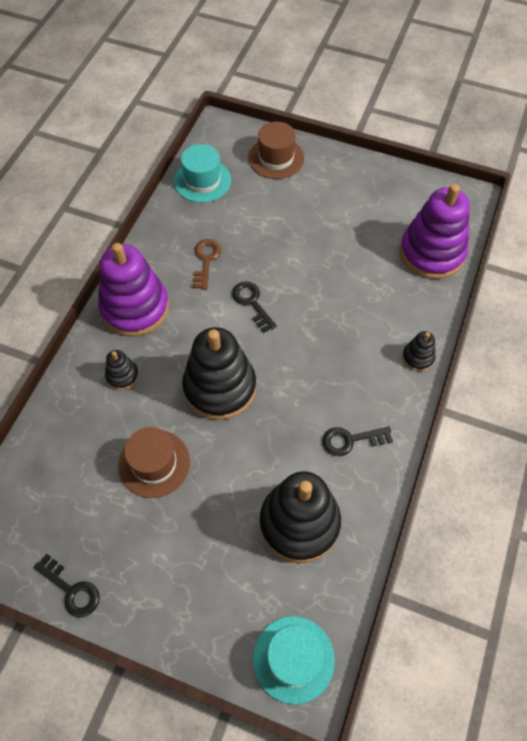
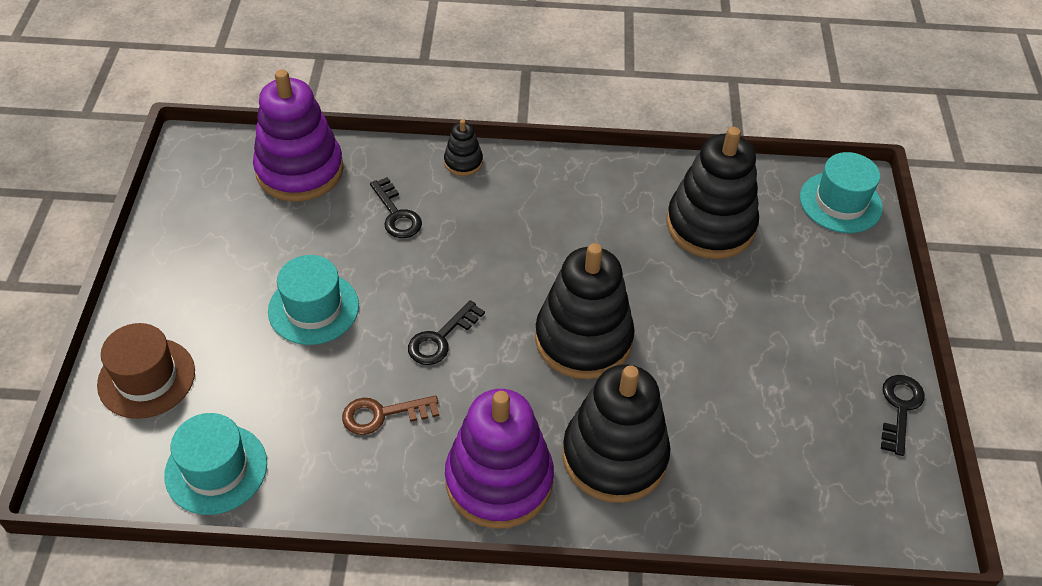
camera: 110 degrees left, 10 degrees down
black stacking toy [105,350,139,390] -> black stacking toy [563,364,671,503], size x2.21
brown hat [118,427,190,498] -> none
black key [322,426,393,456] -> black key moved to [370,177,422,238]
none -> turquoise hat [268,255,359,345]

